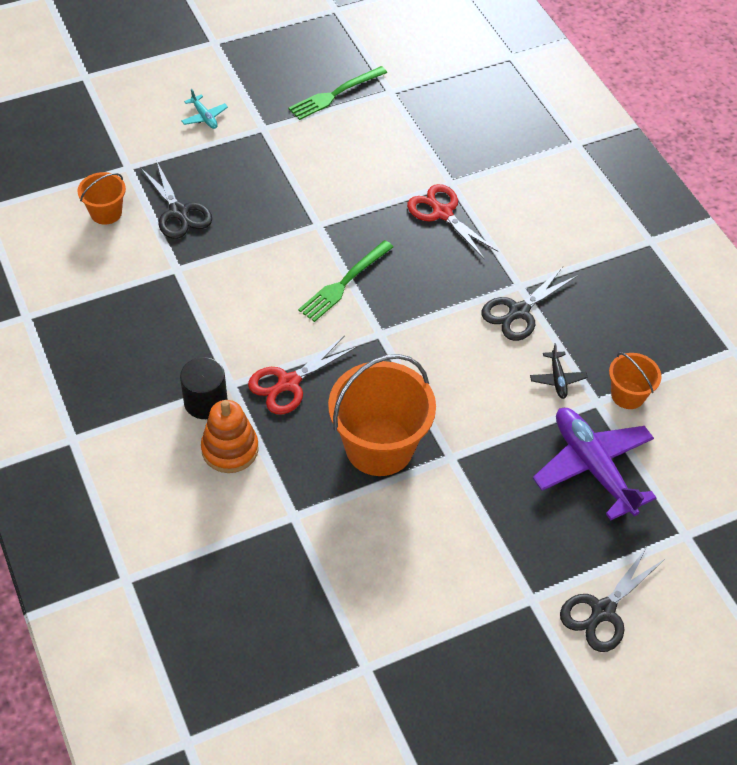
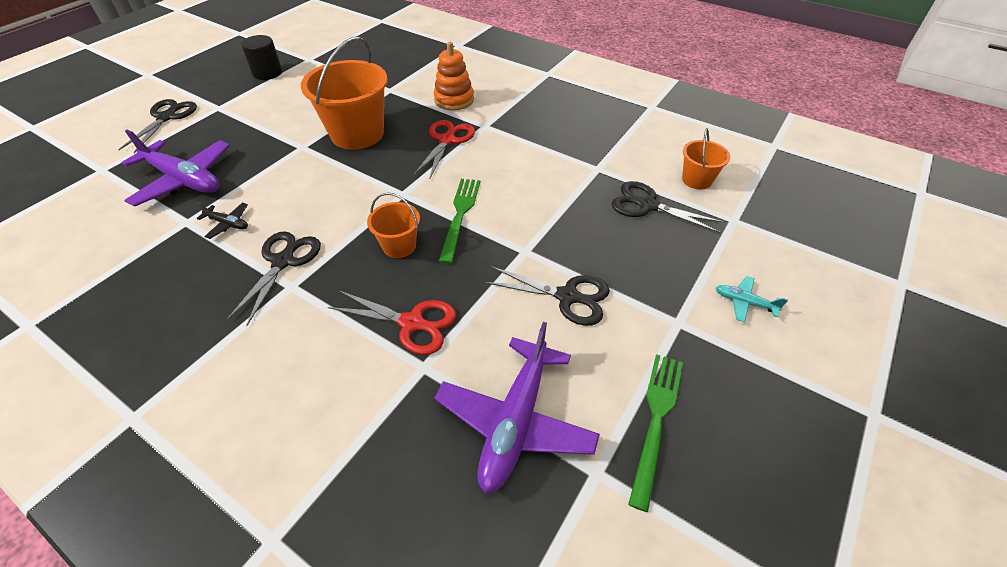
camera: 150 degrees right, 5 degrees down
black cylinder [180,357,228,419] -> black cylinder moved to [241,35,282,80]
black plane [530,343,588,399] -> black plane turned 150 degrees clockwise [197,202,248,239]
orange bucket [609,352,661,409] -> orange bucket moved to [367,193,420,258]
none -> purple plane [434,322,600,494]
none -> black scissors [484,266,610,326]

